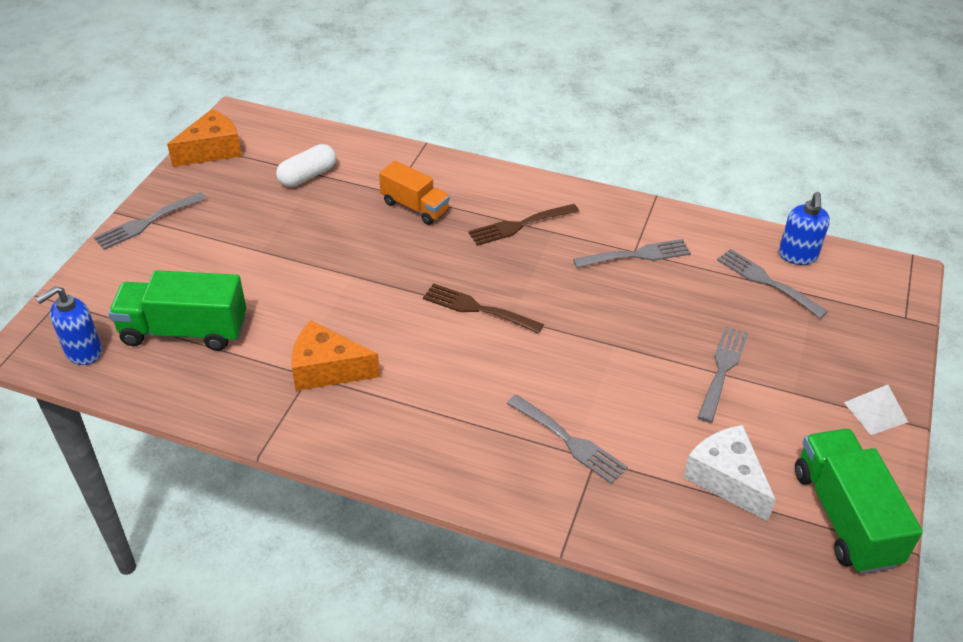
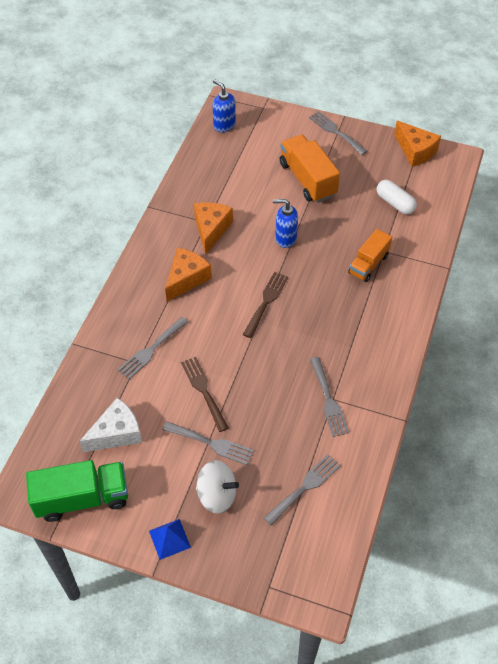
camera: 90 degrees right, 10 degrees up
green truck [109,270,246,351] -> none
brown fork [468,204,579,246] -> brown fork moved to [181,357,229,432]
blue soap dispenser [779,192,830,265] -> blue soap dispenser moved to [273,199,298,248]
white pyramid [844,385,908,435] -> blue pyramid [149,519,191,560]
none -> orange cheese [165,248,212,302]
none -> white spinning top [196,460,239,514]
none -> orange truck [280,134,340,203]

